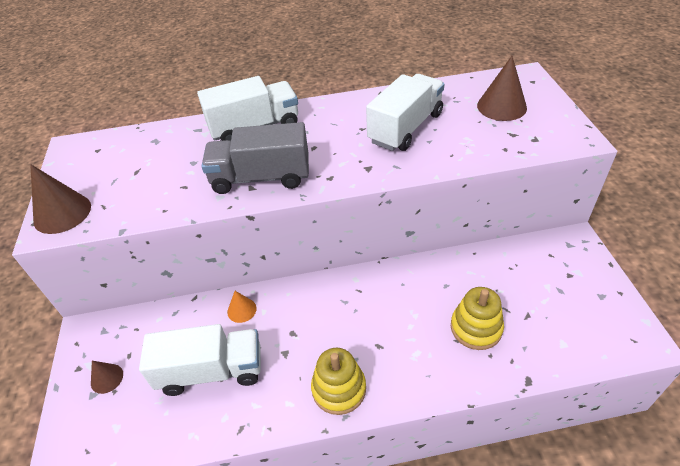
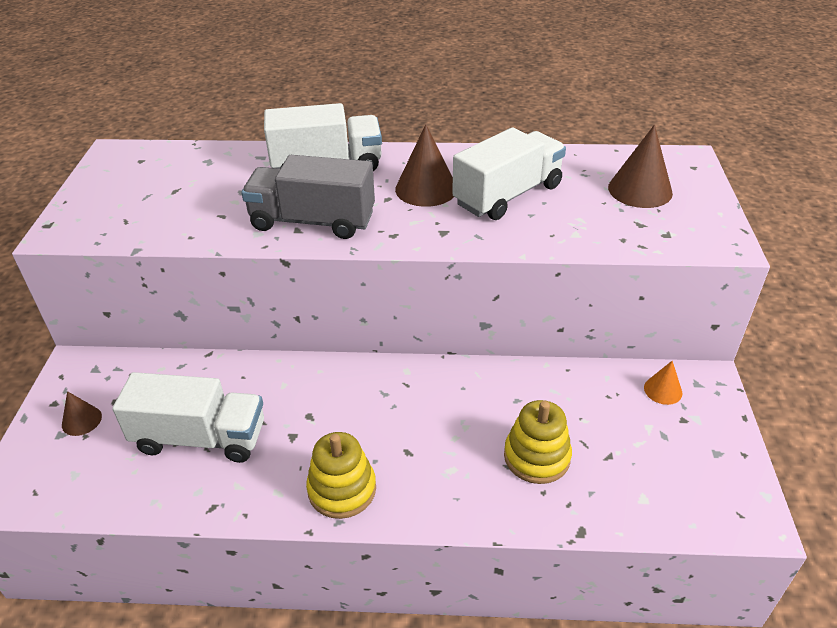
camera: 10 degrees right, 5 degrees down
brown cone [30,164,91,234] -> brown cone moved to [395,124,454,207]
orange cone [227,291,256,323] -> orange cone moved to [644,361,682,405]

